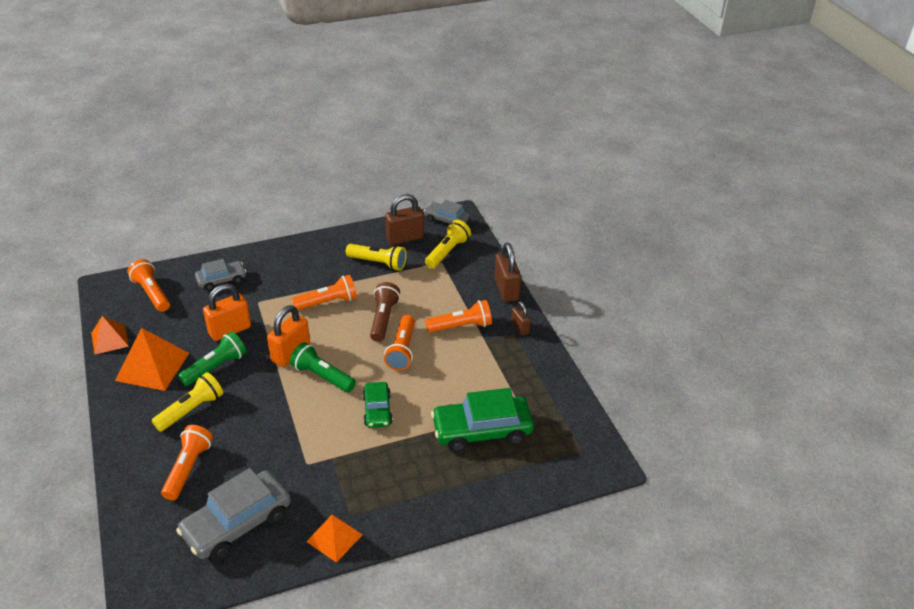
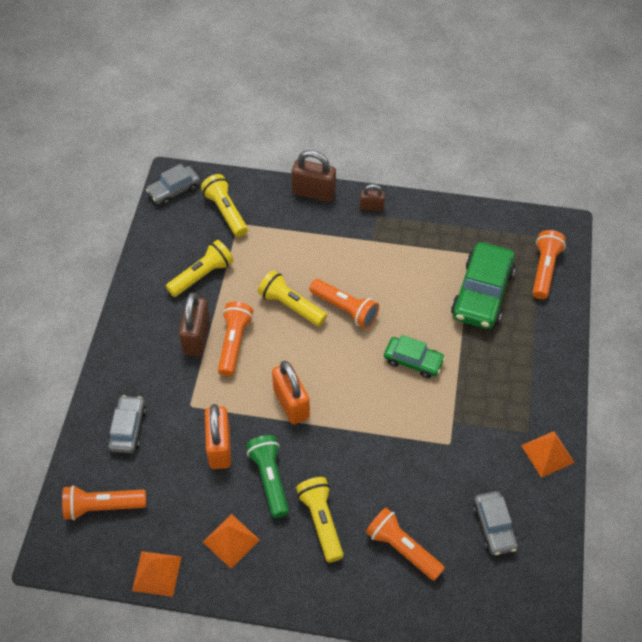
camera: 60 degrees left, 15 degrees up
orange pyramid [115,328,189,391] -> orange pyramid [203,514,260,569], size x0.63
grey car [176,468,291,560] -> grey car [473,491,518,555], size x0.58
green flashlight [290,342,356,392] -> none
brown flashlight [370,282,400,342] -> yellow flashlight [258,270,327,326]
brown padlock [385,194,424,245] -> brown padlock moved to [179,292,210,356]
orange flashlight [425,300,492,333] -> orange flashlight moved to [533,230,566,299]

